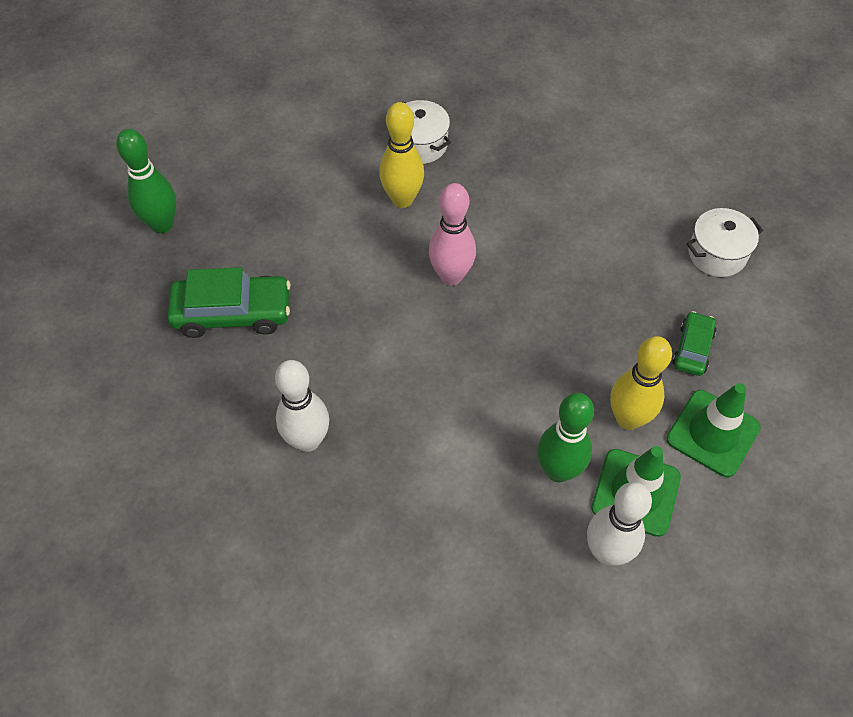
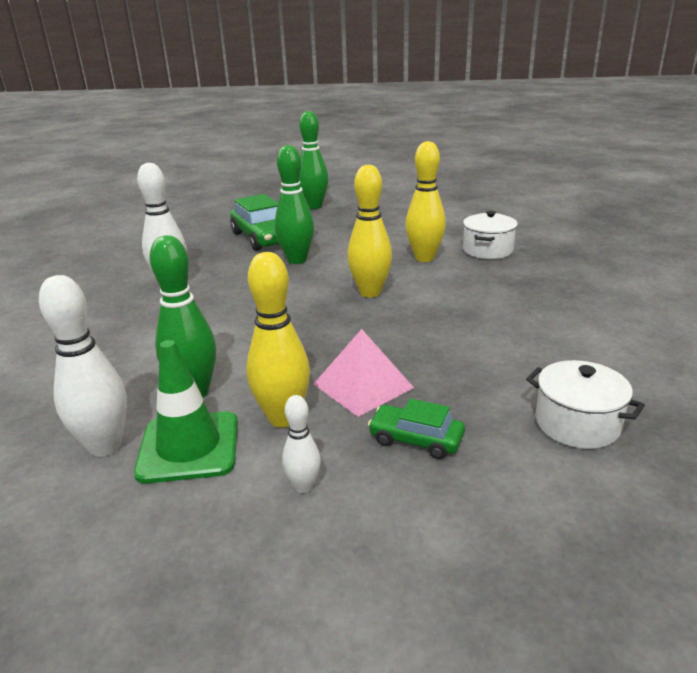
camera: 65 degrees right, 30 degrees down
pink bowling pin [429,183,476,286] -> yellow bowling pin [347,165,392,297]
green traffic cone [666,383,761,477] -> white bowling pin [282,395,321,493]
green car [672,311,716,376] -> green car turned 150 degrees counterclockwise [368,399,465,459]
none -> green bowling pin [275,145,314,264]
none -> pink pyramid [314,329,414,417]

